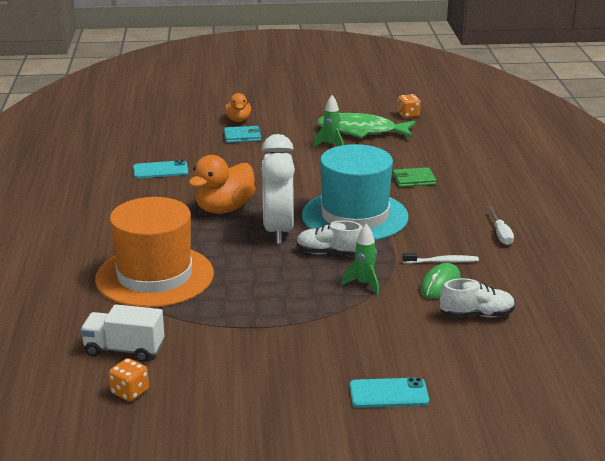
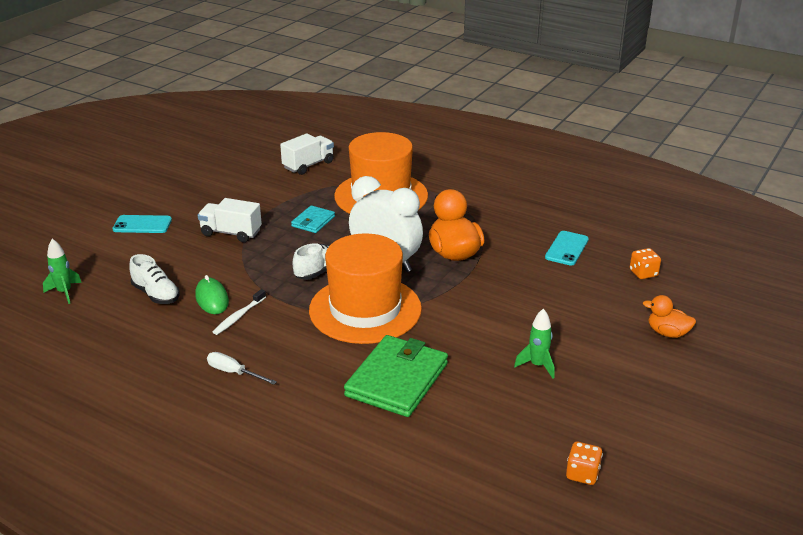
camera: 125 degrees right, 5 degrees up
orange dice [109,358,149,401] -> orange dice moved to [630,248,661,279]
turquoise wallet [224,126,261,143] -> turquoise wallet moved to [291,205,335,233]
turquoise hat [302,144,409,240] -> orange hat [309,233,422,344]
green fish [317,113,416,138] -> none
green rocket [341,224,379,295] -> green rocket moved to [43,239,82,304]
turquoise phone [349,377,429,408] -> turquoise phone turned 60 degrees clockwise [113,215,172,233]
green wallet [393,167,436,187] -> green wallet [344,335,448,417], size x1.94
white shoe [440,278,515,317] -> white shoe turned 75 degrees counterclockwise [129,254,180,304]
none -> white truck [198,198,262,242]

